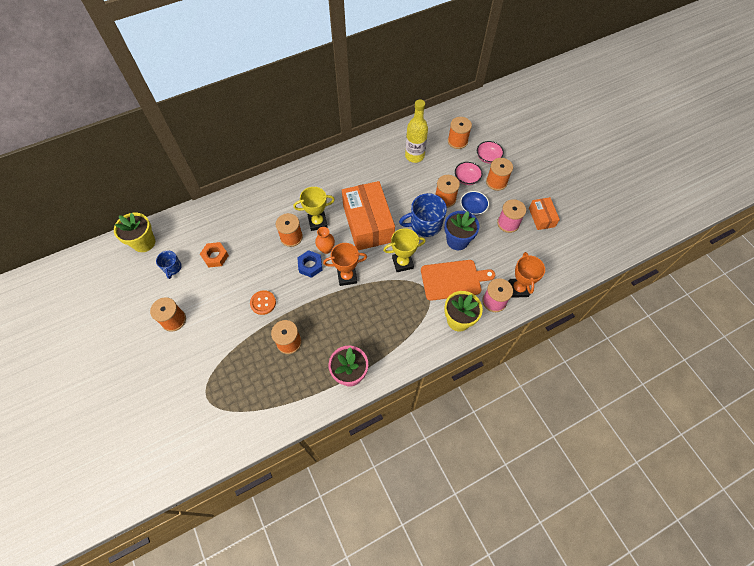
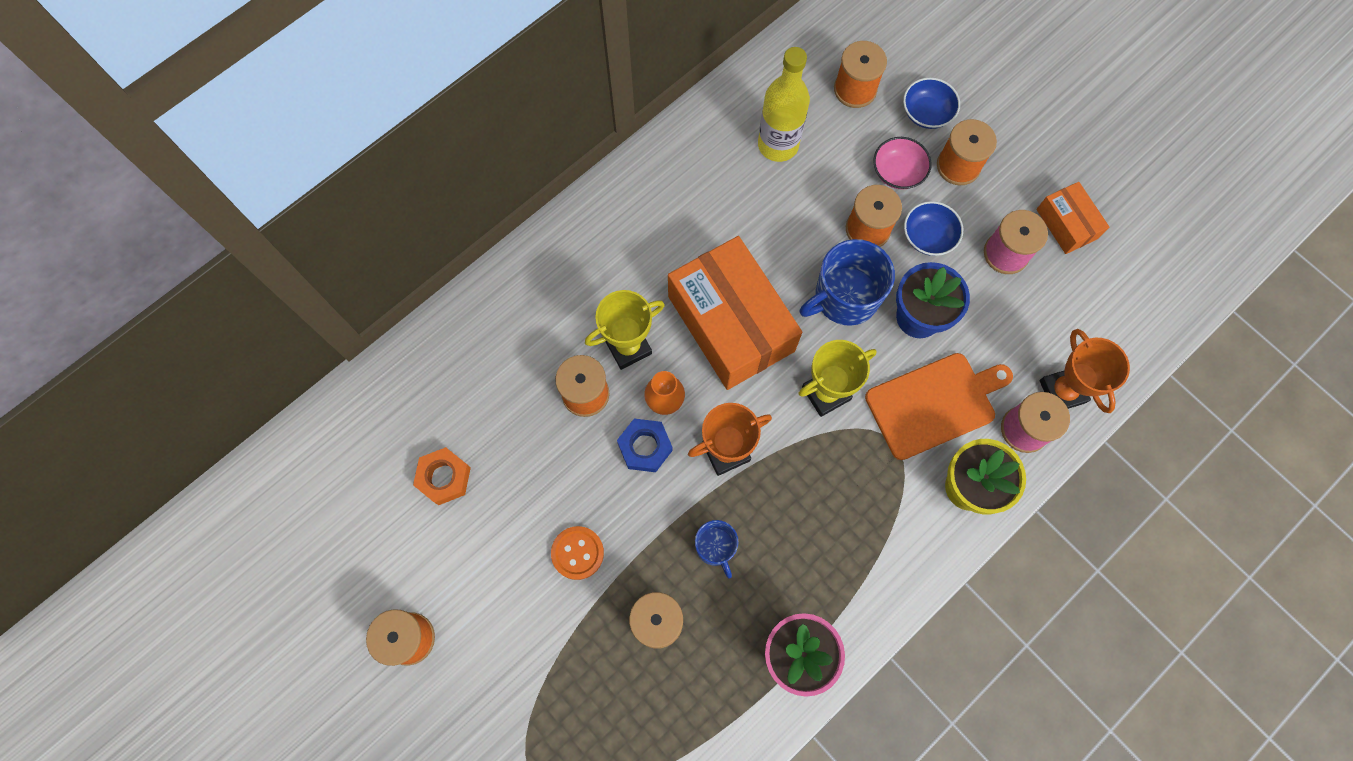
camera: 15 degrees left, 10 degrees up
yellow flower pot [114,213,155,252] -> none
blue mug [156,251,182,279] -> blue mug moved to [695,520,738,579]
pink bowl [477,141,504,164] -> blue bowl [903,78,960,129]

